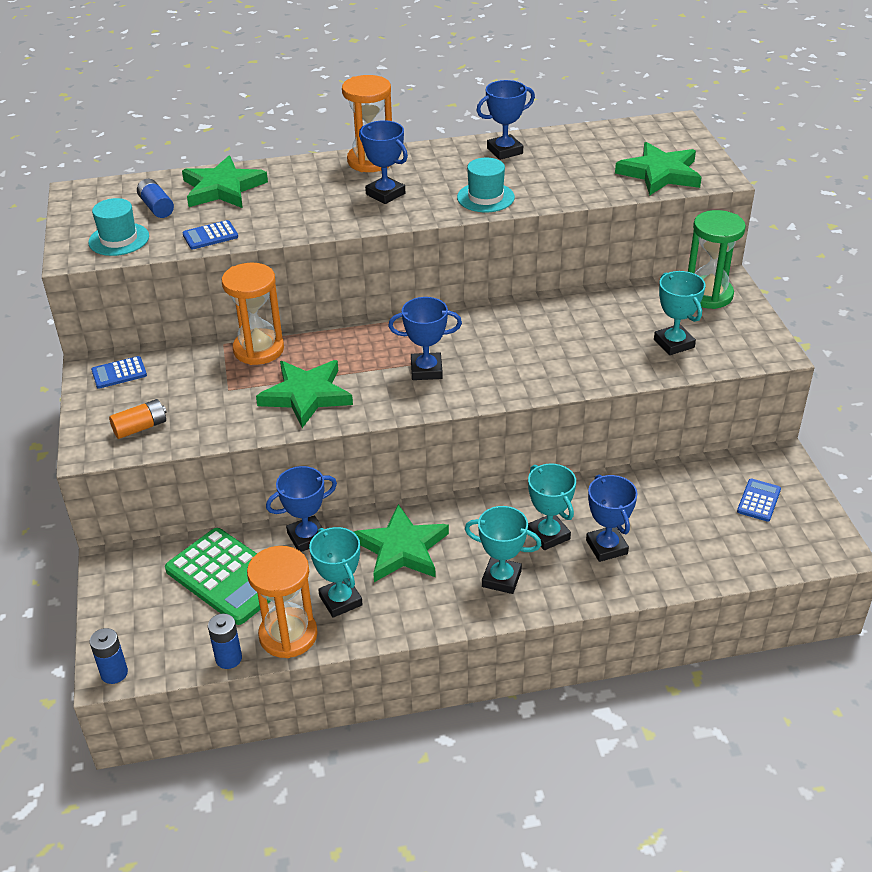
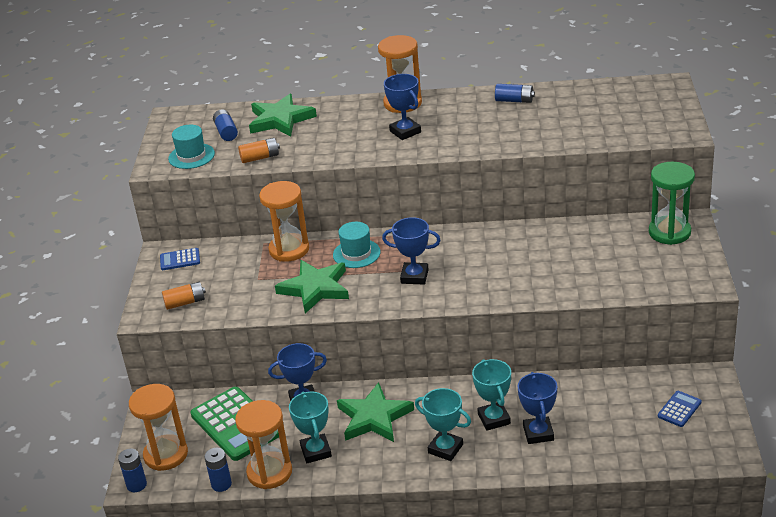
camera: 15 degrees right, 5 degrees down
blue calculator [182,220,238,249] -> orange battery [238,138,280,163]
turquoise hat [457,158,515,212] -> turquoise hat moved to [333,222,380,268]
blue trophy [476,80,535,160] -> blue battery [495,84,535,103]
green star [615,142,702,196] -> none
turquoise trophy [654,271,706,355] -> none
none -> orange hourglass [129,384,188,471]

